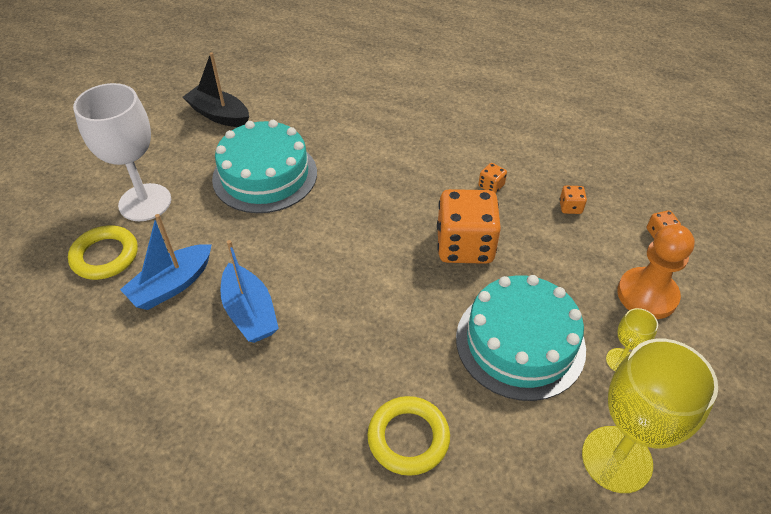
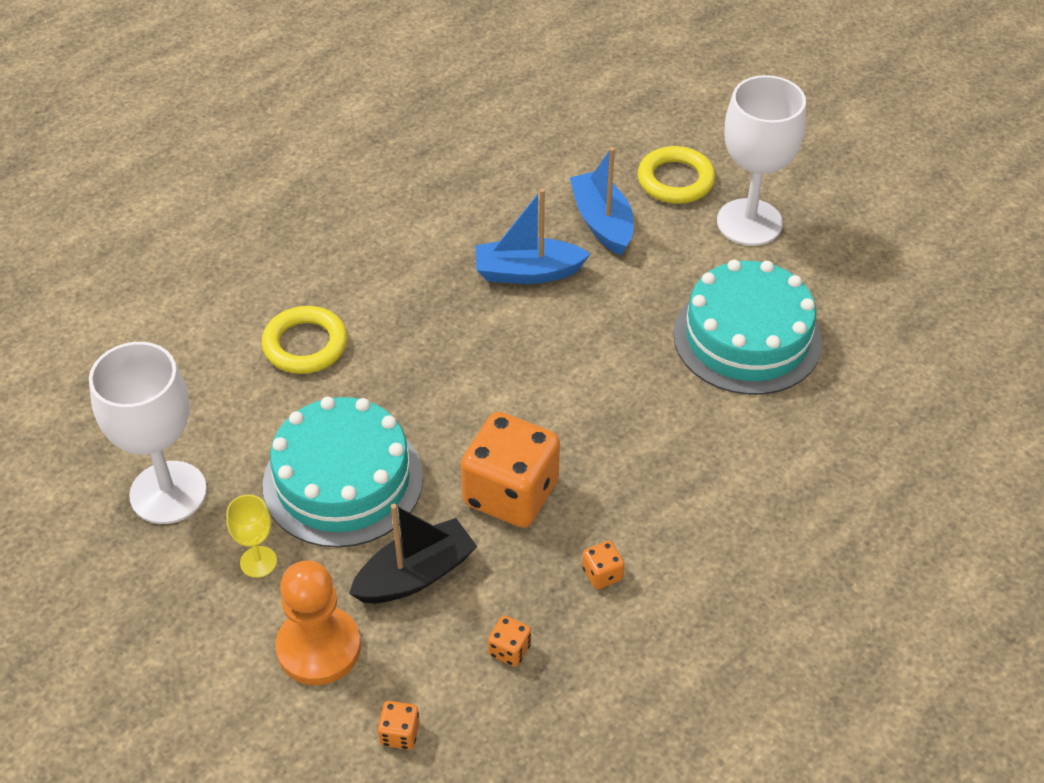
camera: 115 degrees right, 0 degrees up
black boat [183,52,249,127] -> black boat moved to [349,504,477,603]
yellow goblet [582,339,718,493] -> white goblet [89,342,207,524]

